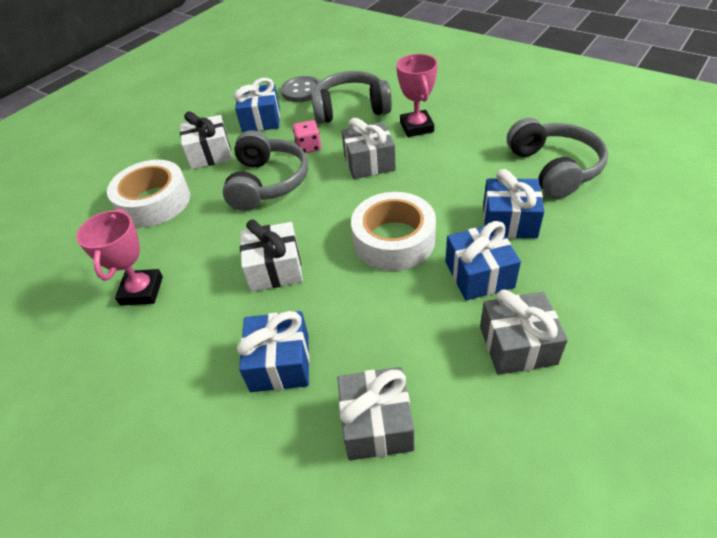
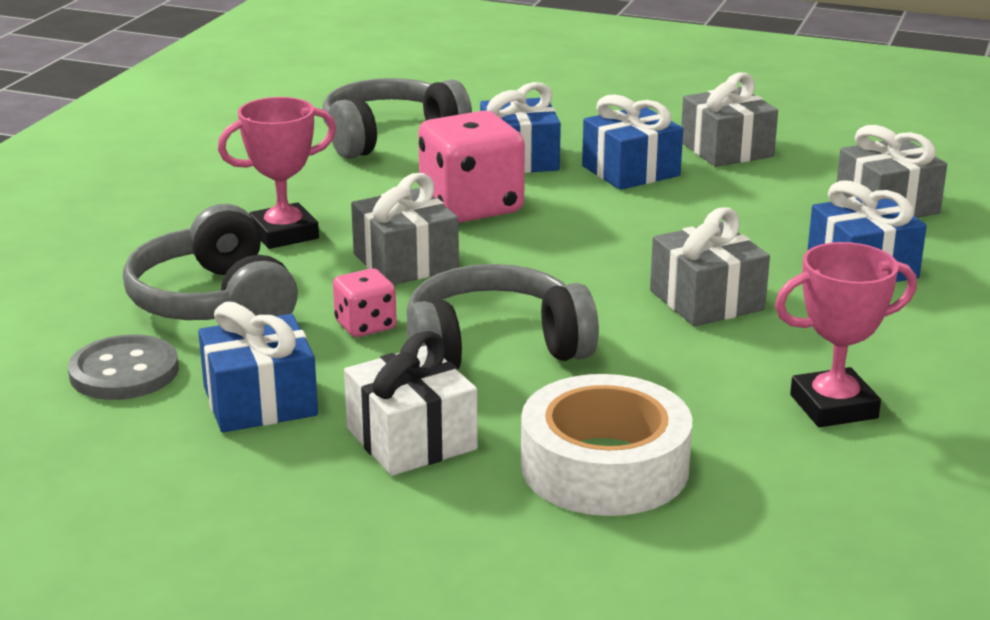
camera: 110 degrees left, 20 degrees down
white gift [240,219,303,292] -> grey gift [650,207,770,326]
white tape [351,192,436,271] -> none
none -> pink dice [418,111,525,223]

